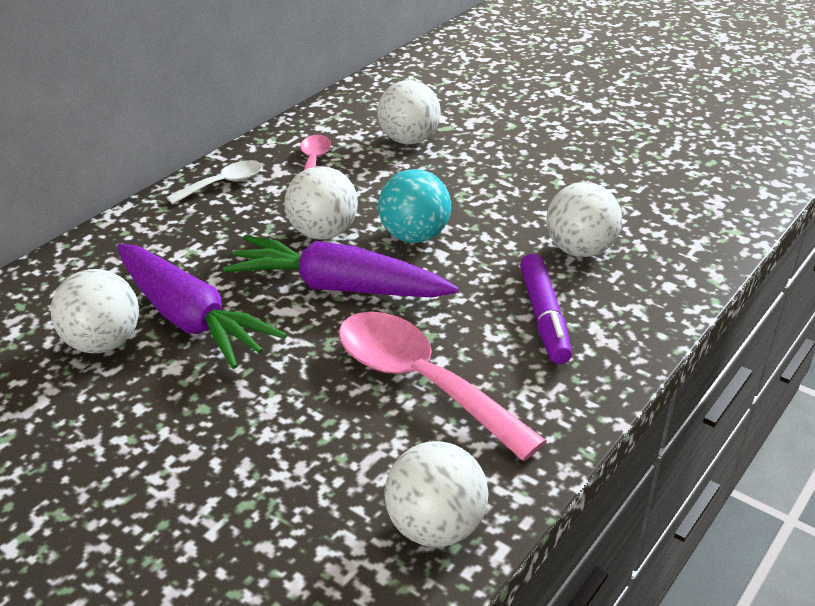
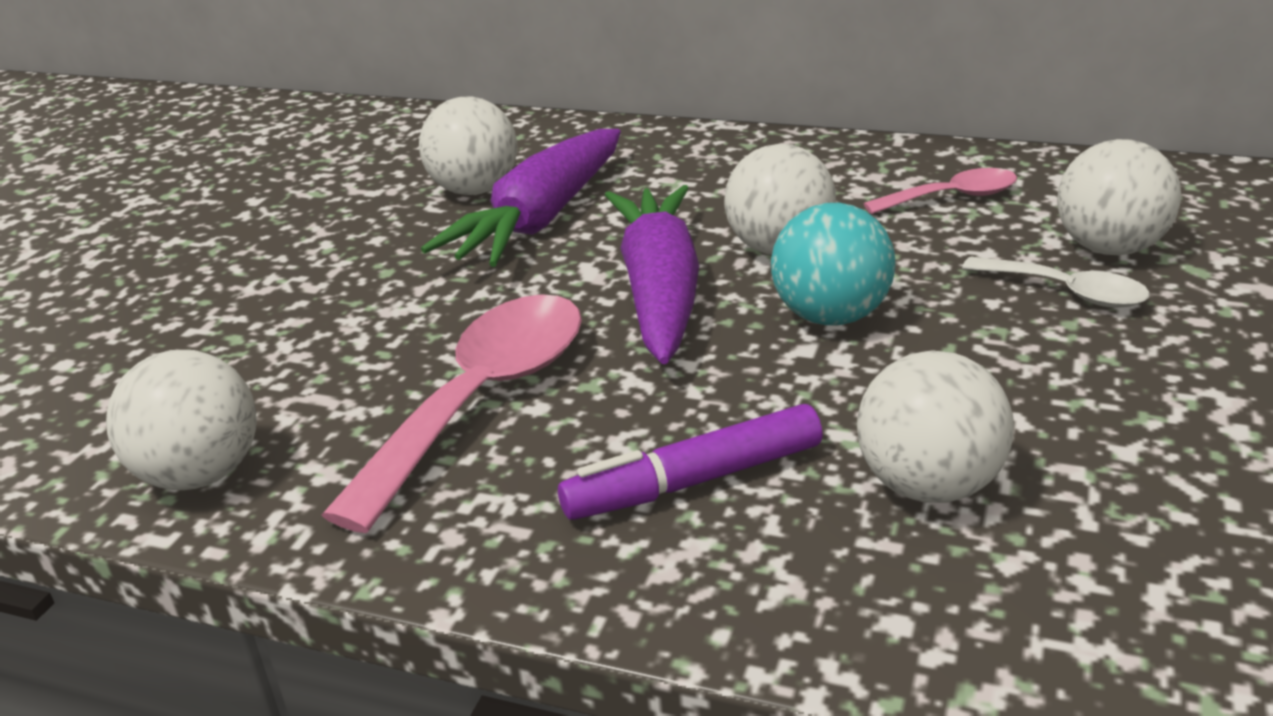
camera: 75 degrees right, 5 degrees down
white spoon [166,160,262,204] -> white spoon moved to [962,257,1150,308]

